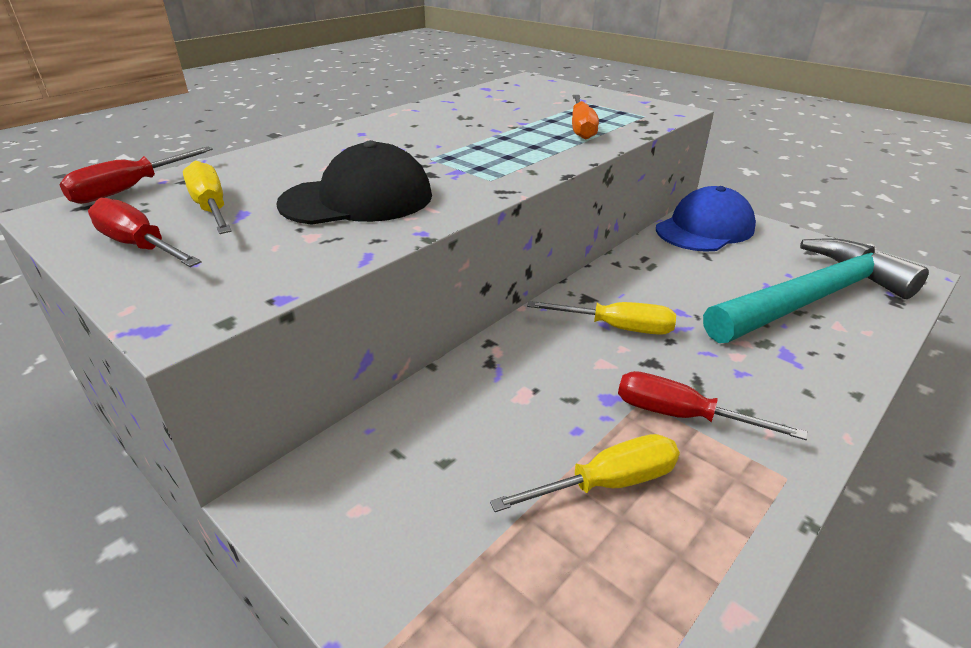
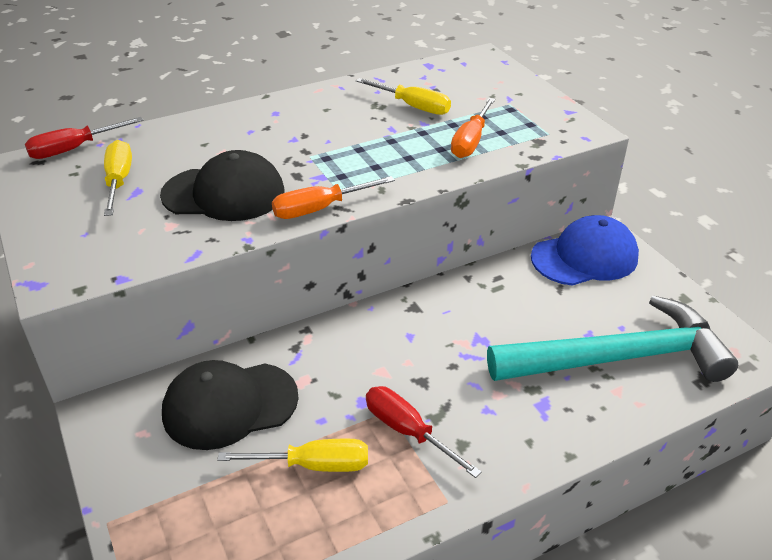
camera: 20 degrees right, 5 degrees up
red screwdriver [88,198,201,267] -> none
yellow screwdriver [527,301,676,335] -> yellow screwdriver moved to [356,78,451,115]
none -> black cap [162,360,299,450]
none -> orange screwdriver [272,176,395,219]

